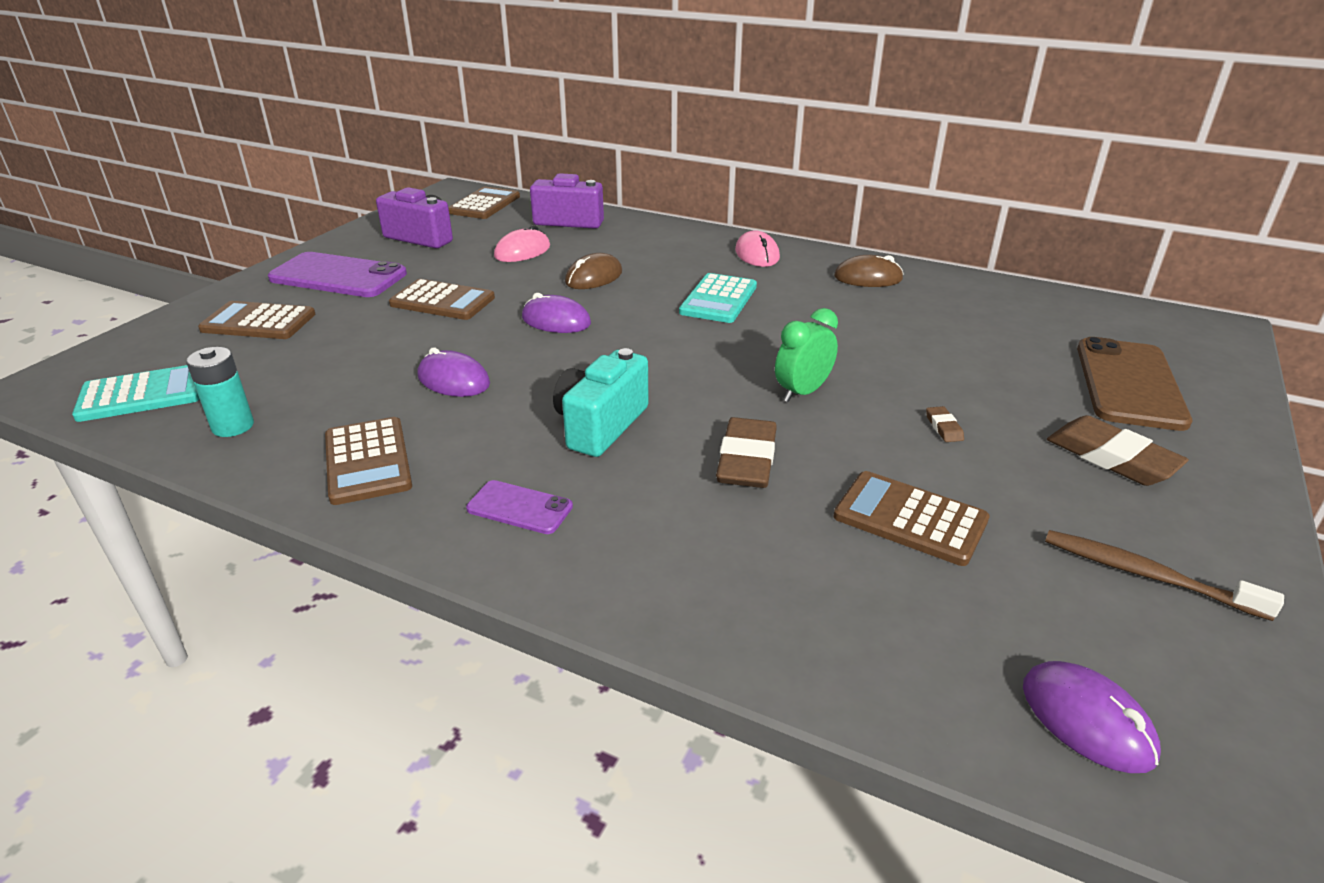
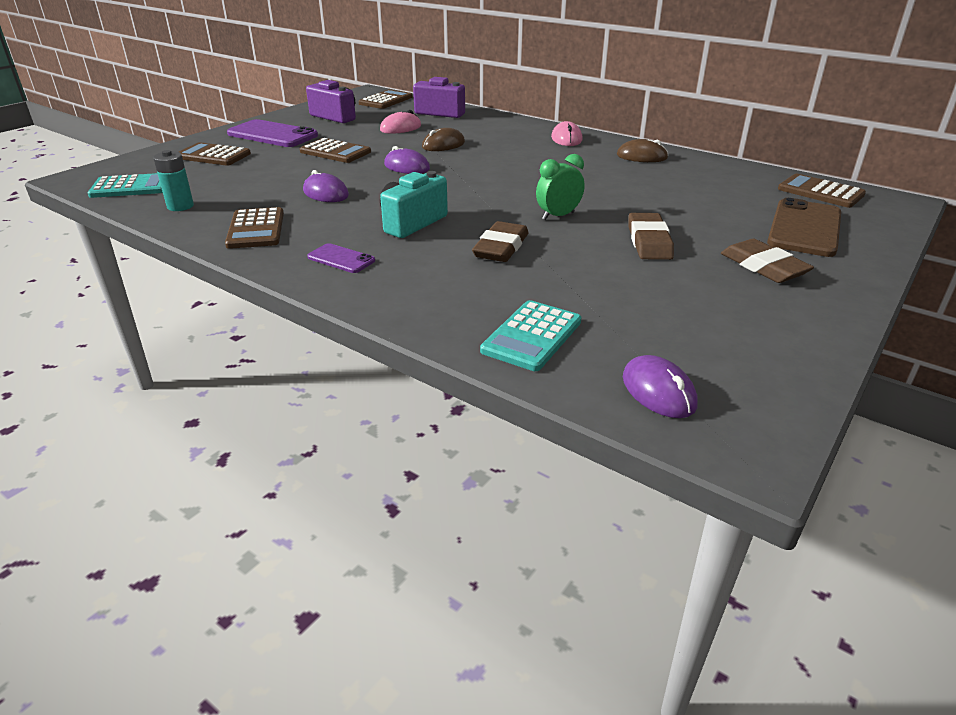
camera: 10 degrees right, 0 degrees up
turquoise calculator [679,273,757,323] -> turquoise calculator moved to [480,300,582,371]
brown calculator [833,471,990,566] -> brown calculator moved to [778,173,866,208]
brown eraser [926,406,964,442] -> brown eraser [629,213,674,260], size x2.22
brown toothbrush [1045,530,1284,621] -> none

